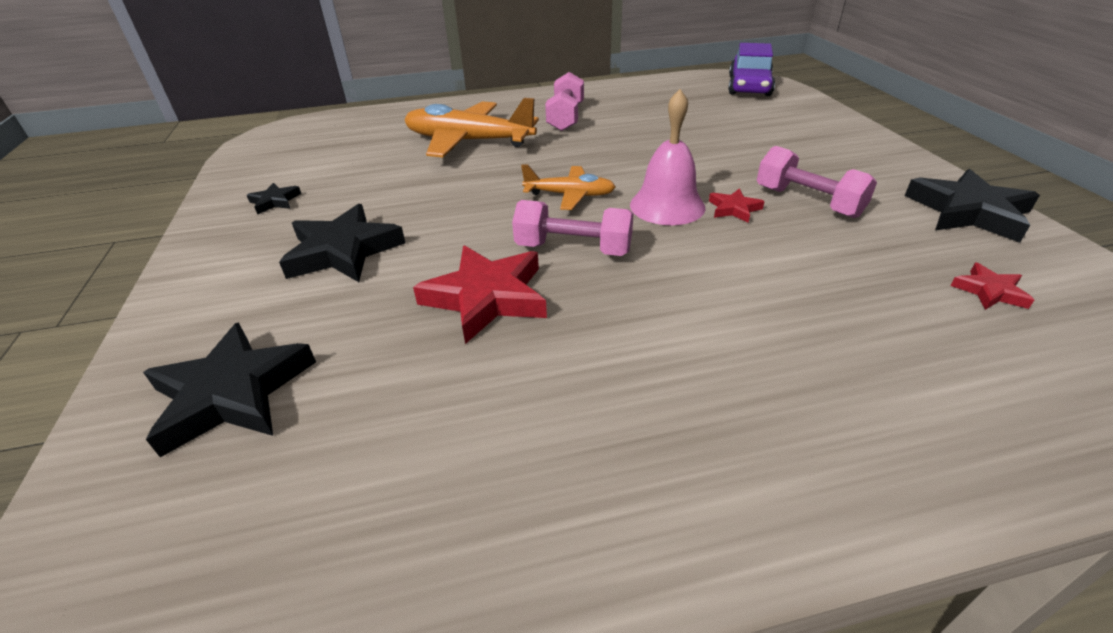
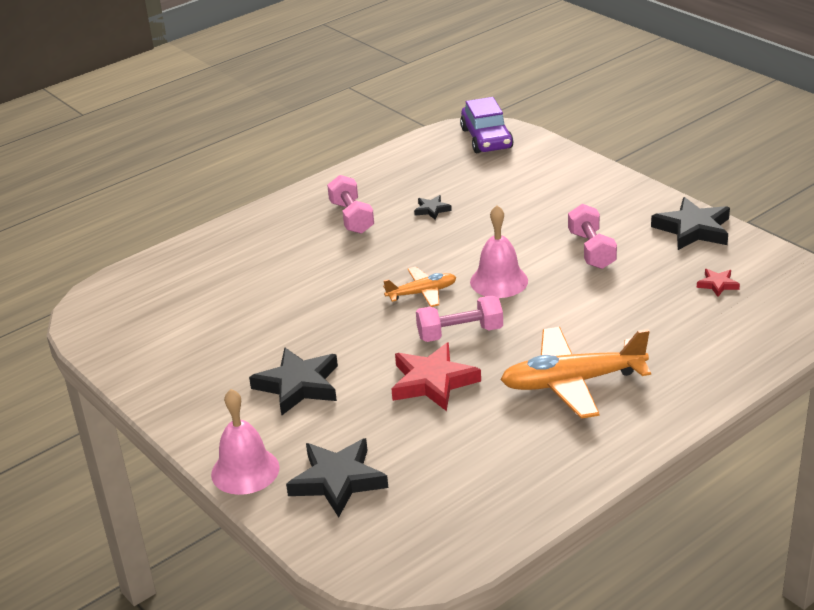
camera: 25 degrees left, 5 degrees down
black star [247,183,301,215] -> black star moved to [414,195,452,220]
orange plane [405,98,539,158] -> orange plane moved to [500,327,651,419]
red star [709,188,765,223] -> none
pink dumbbell [757,146,877,218] -> pink dumbbell turned 60 degrees clockwise [568,204,617,269]
none -> pink bell [211,389,280,495]

